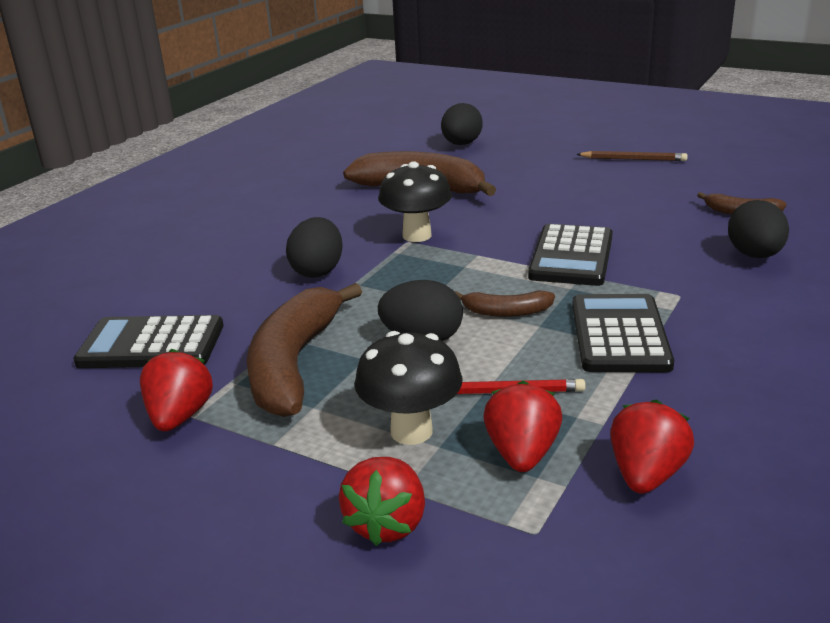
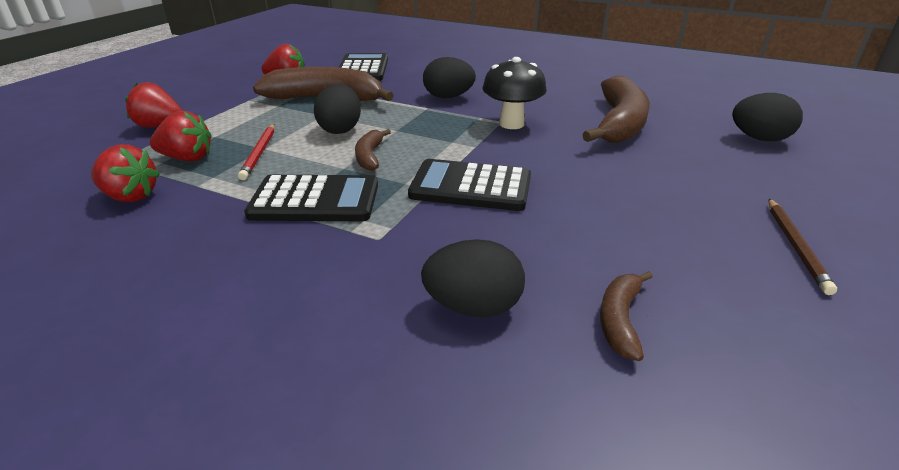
camera: 85 degrees right, 5 degrees up
black mushroom [355,331,463,445] -> none

